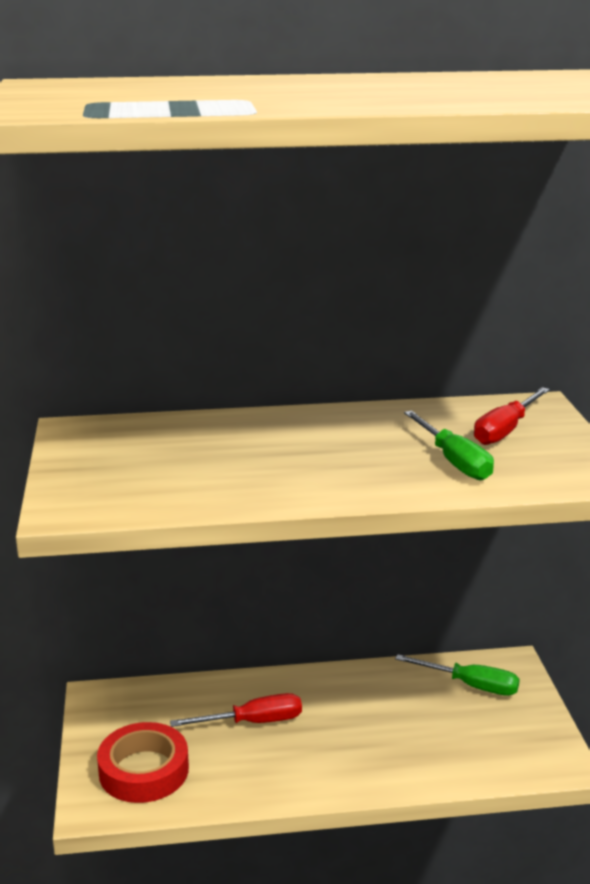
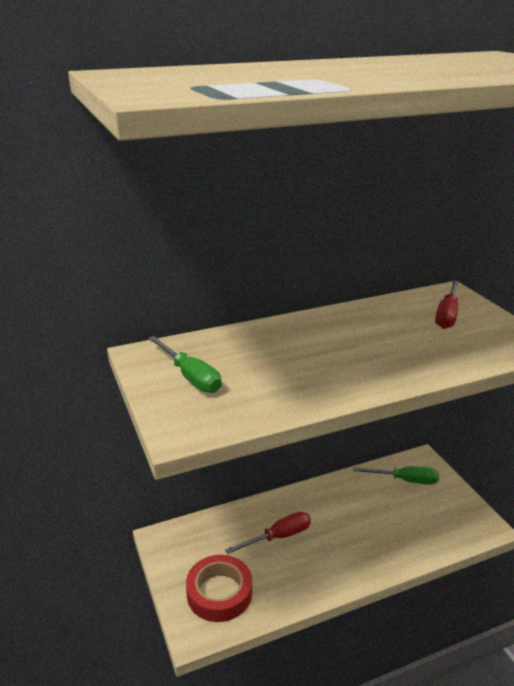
camera: 15 degrees left, 5 degrees up
green screwdriver [404,411,494,480] -> green screwdriver moved to [148,336,222,393]

